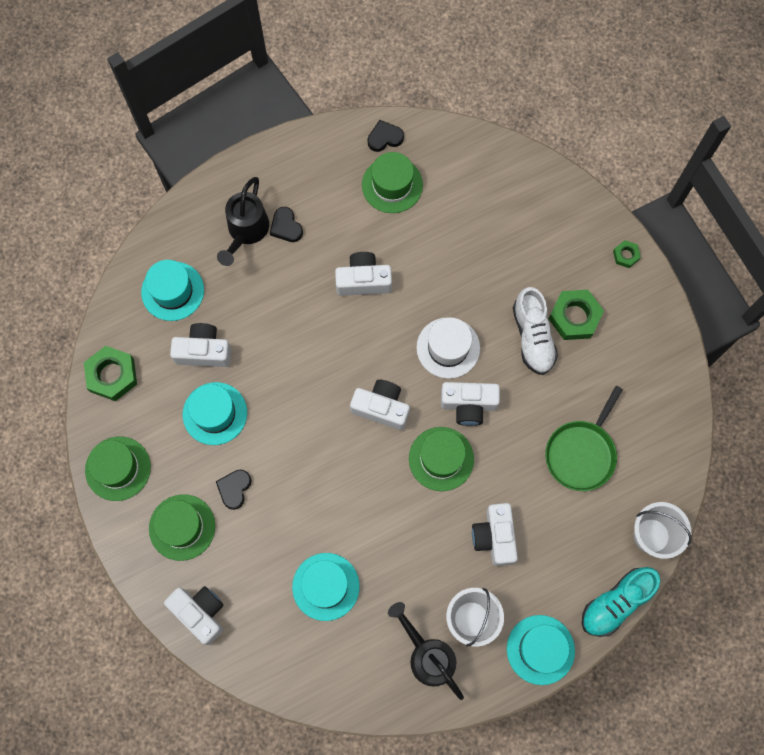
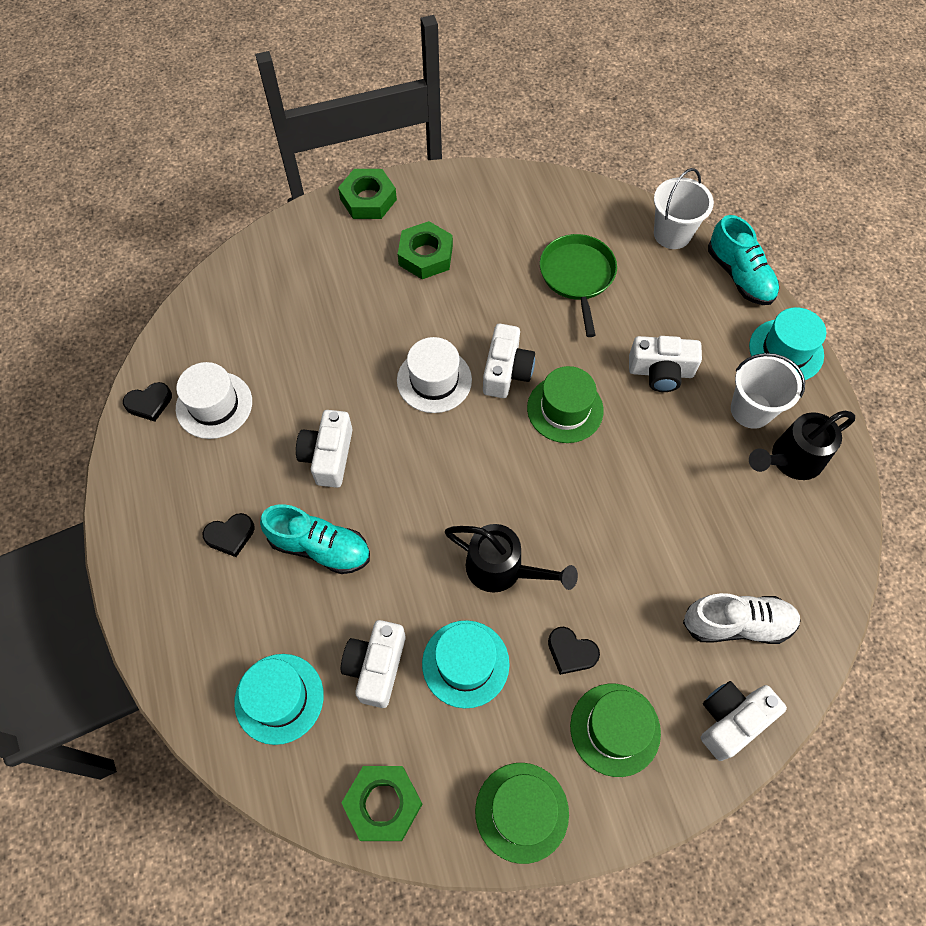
camera: 80 degrees left, 10 degrees down
black watering can [217,177,269,266] -> black watering can moved to [445,524,578,593]
turquoise hat [292,553,360,621] -> none
white camera [350,380,410,430] -> none
green hat [362,152,423,213] -> white hat [176,362,252,439]
black heart [368,120,404,152] -> black heart turned 105 degrees counterclockwise [123,382,172,422]
white shoe [513,287,558,375] -> white shoe moved to [683,593,801,644]
green pan [545,386,623,491] -> green pan turned 135 degrees counterclockwise [540,234,617,337]
green nut [613,240,641,268] -> green nut [338,169,397,219], size x1.92
none -> turquoise shoe [260,504,370,574]

